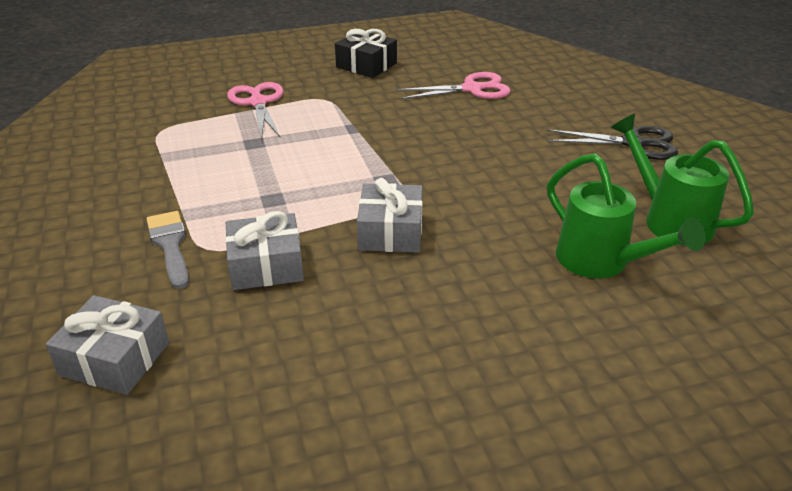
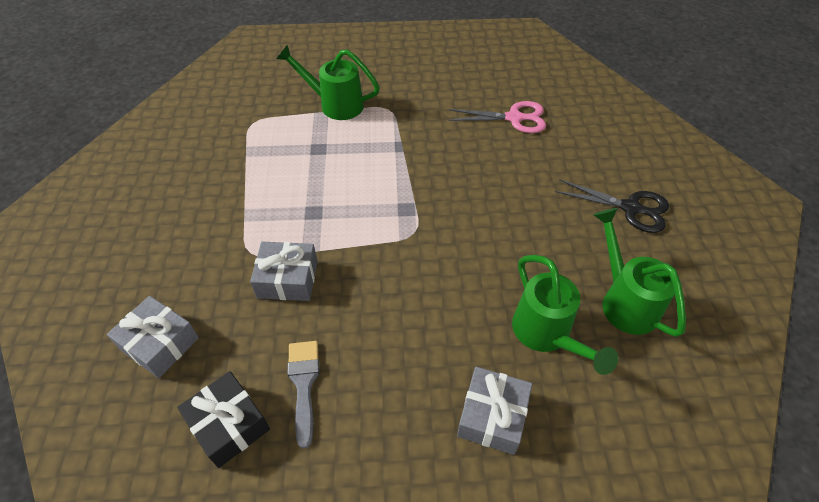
camera: 15 degrees right, 15 degrees up
grey brush [147,211,189,289] -> grey brush moved to [288,341,320,449]
pink scissors [227,82,283,139] -> green watering can [276,44,380,120]
black gift [335,29,397,78] -> black gift moved to [177,371,270,468]
grey gift [357,178,423,253] -> grey gift moved to [457,367,532,455]

